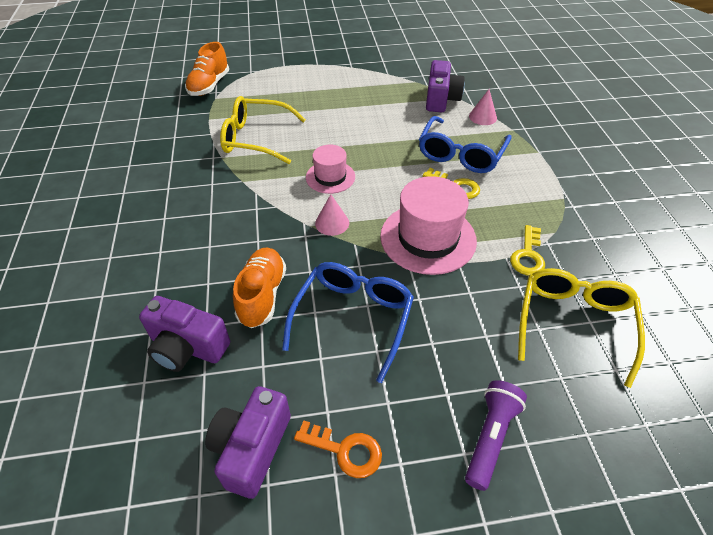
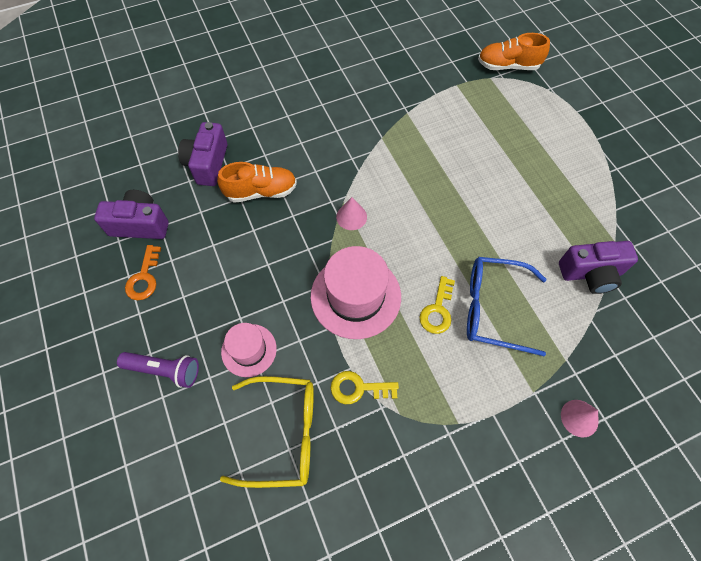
camera: 75 degrees right, 15 degrees up
yellow glasses [220,96,306,164] -> none
blue glasses [282,262,414,383] -> none
pink hat [306,145,355,194] -> pink hat moved to [221,323,277,377]
pink cone [469,89,497,125] -> pink cone moved to [561,400,599,437]

